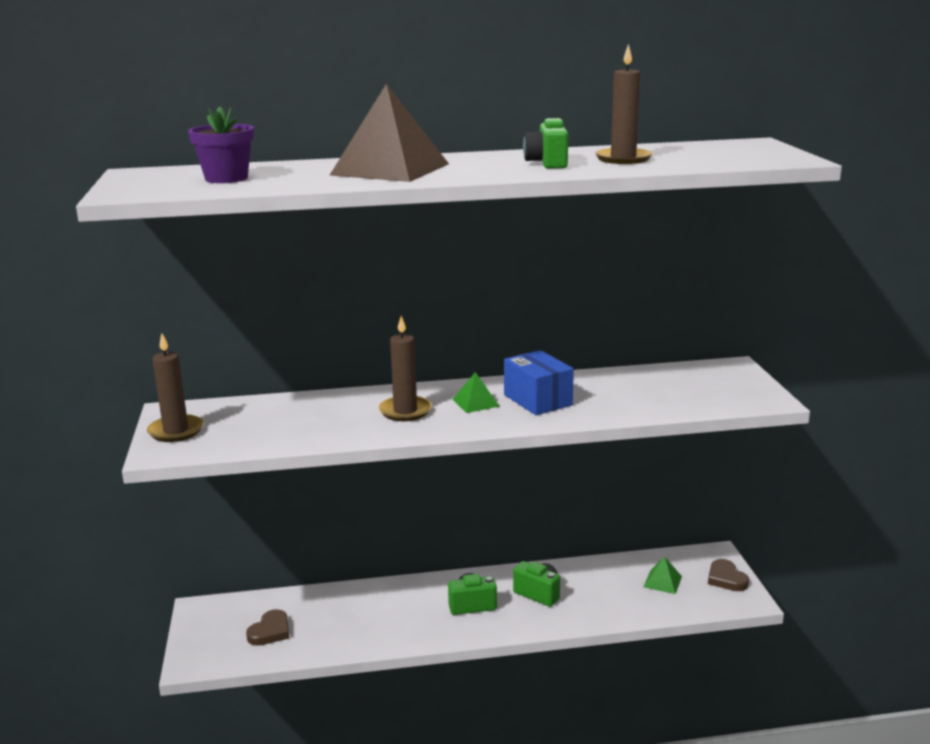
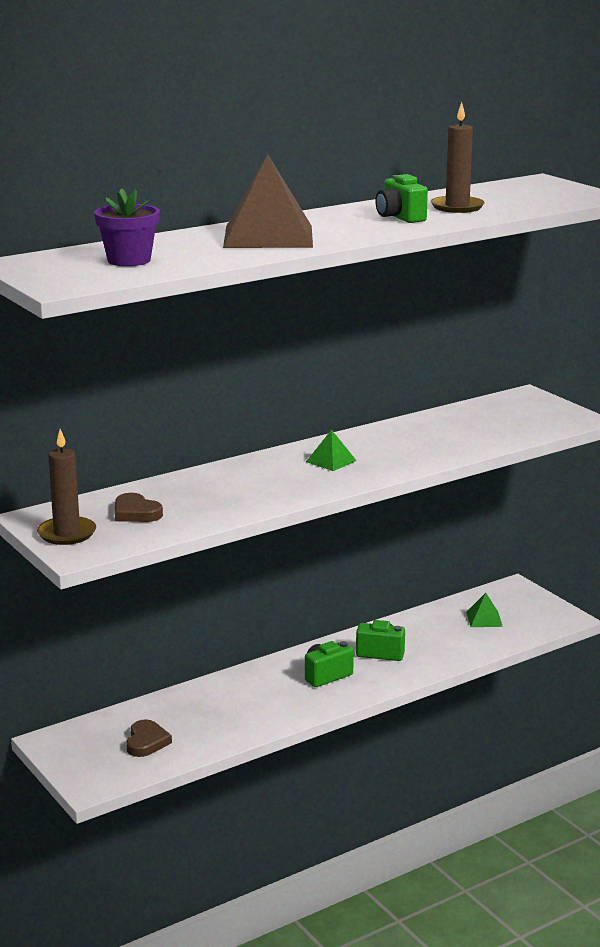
camera: 25 degrees left, 0 degrees up
brown candle [379,316,432,421] -> none
blue box [504,350,574,415] -> none
brown heart [708,559,749,591] -> brown heart moved to [115,493,163,522]

